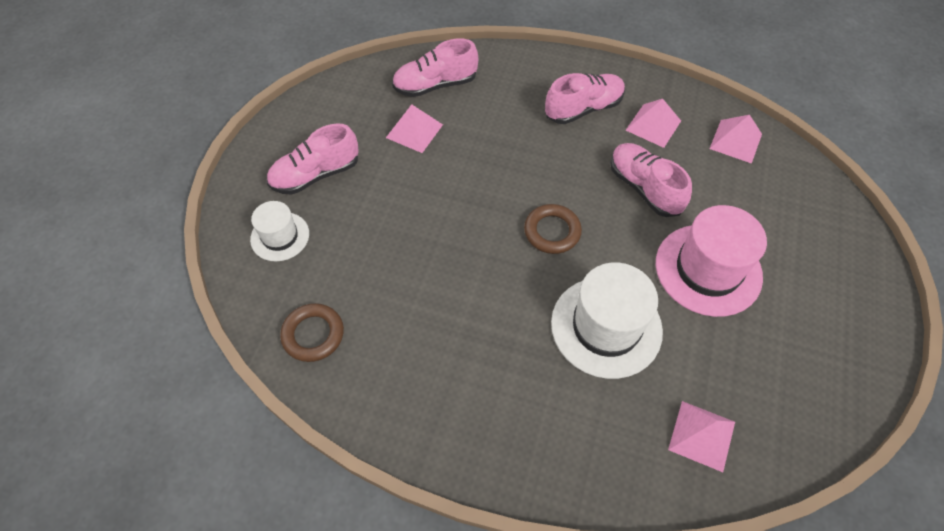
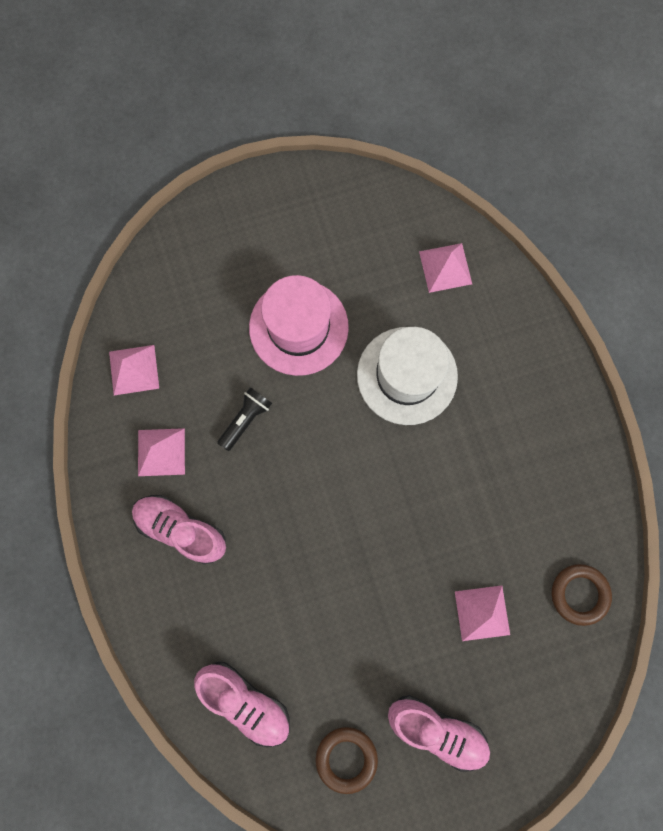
camera: 125 degrees left, 20 degrees up
white hat [250,201,309,262] -> none
pink pyramid [386,104,443,153] -> pink pyramid moved to [455,585,510,641]
brown ring [524,204,582,254] -> brown ring moved to [315,727,378,794]
pink shoe [611,143,692,217] -> black flashlight [217,387,272,451]

